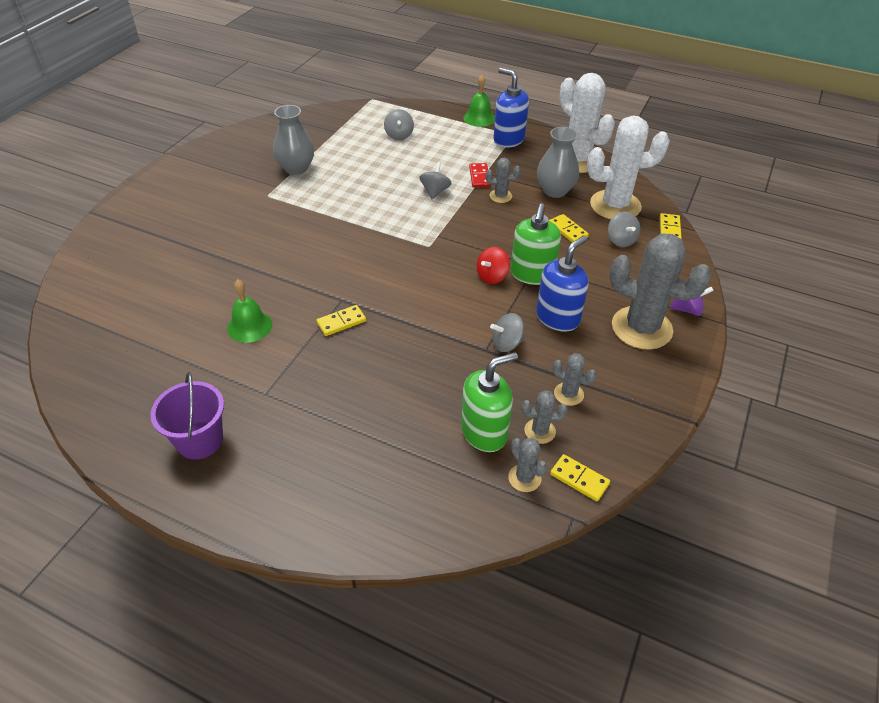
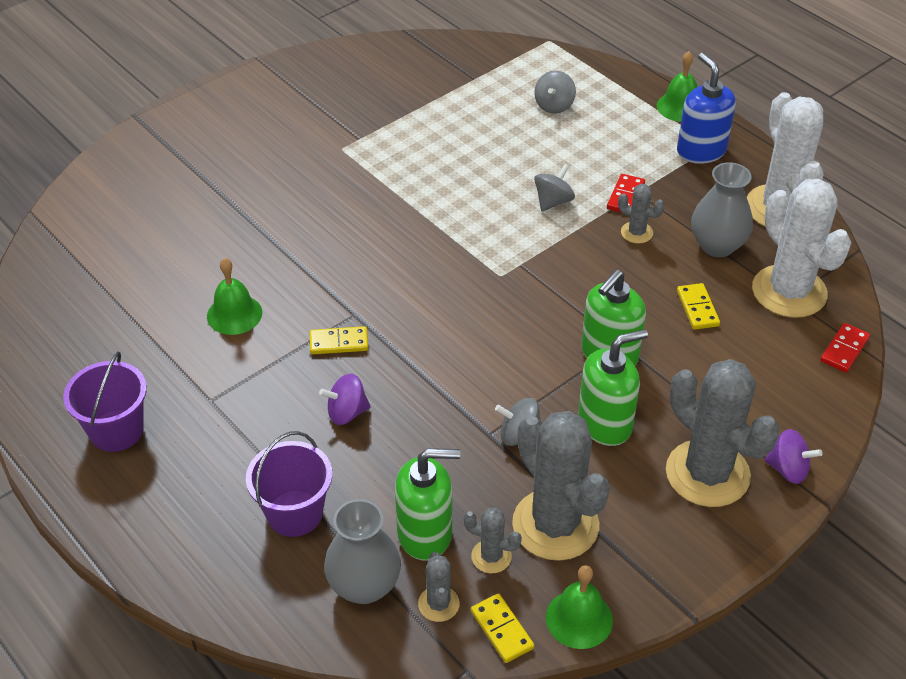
camera: 25 degrees right, 0 degrees up
grey vase [273,105,314,175] -> grey vase moved to [324,499,401,604]
red spinning top [477,247,510,284] -> none
blue soap dispenser [536,235,589,332] -> green soap dispenser [578,329,648,446]
grey cactus [553,353,596,406] -> grey cactus [512,411,610,561], size x2.20
white cactus [587,115,670,219] -> white cactus turned 45 degrees clockwise [752,179,852,318]
grey spinning top [608,212,640,247] -> none
yellow domino [660,213,682,239] -> red domino [820,323,870,373]
none -> purple bucket [246,431,332,537]
none -> purple spinning top [319,374,371,425]
none -> green bell [546,565,613,649]

